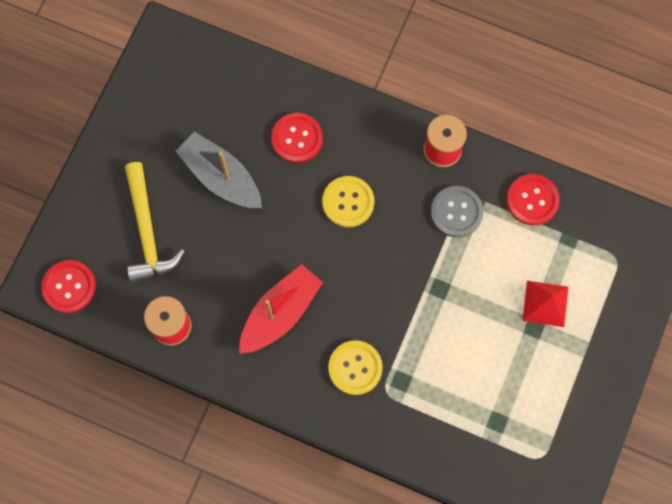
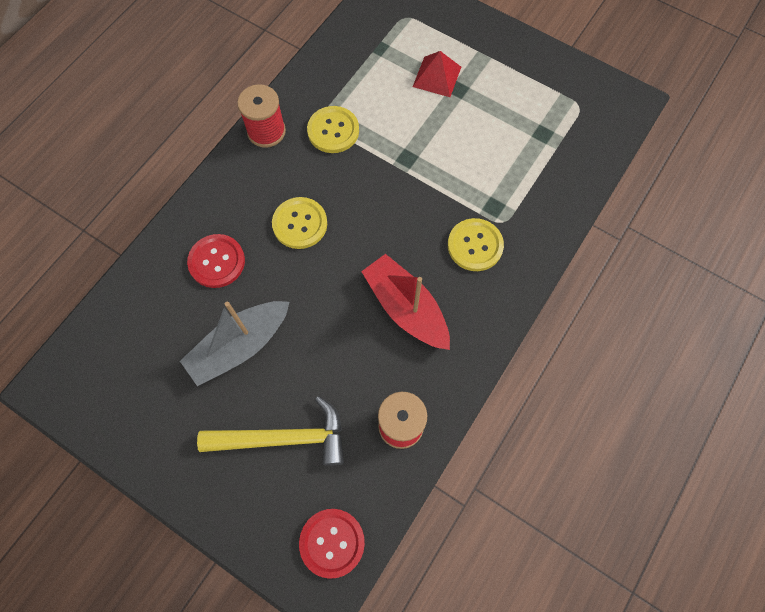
camera: 80 degrees left, 5 degrees down
grey button [431,186,483,237] -> yellow button [307,106,359,153]
red button [507,174,560,225] -> none

